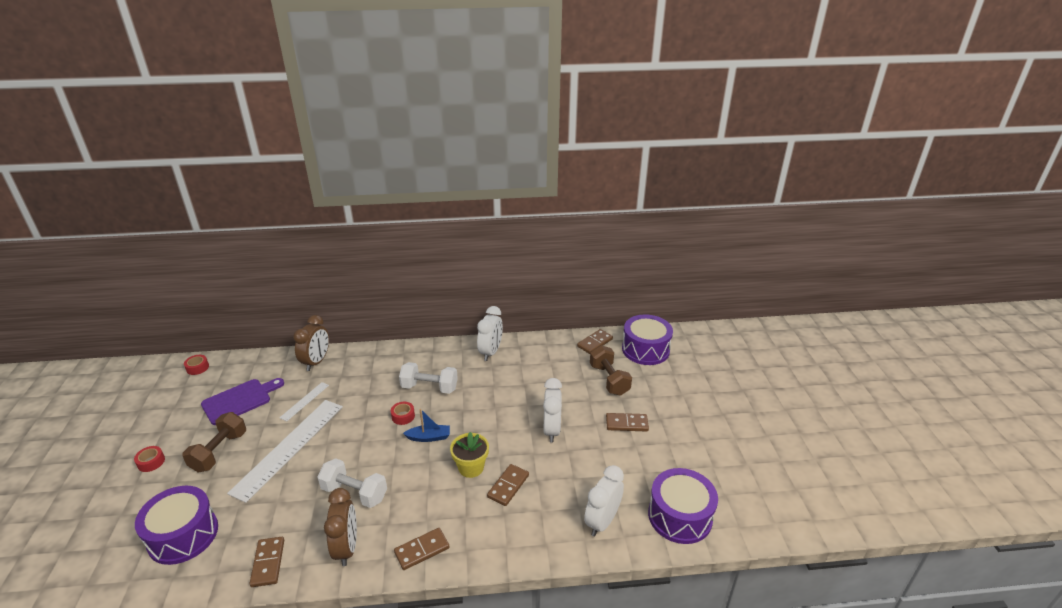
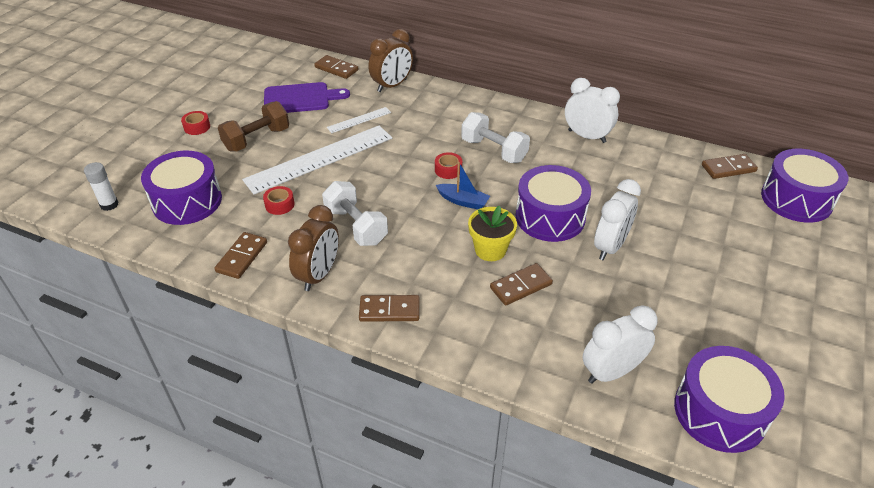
camera: 30 degrees right, 10 degrees up
red tape [184,355,209,375] -> red tape moved to [263,186,295,215]
white clock [477,306,503,361] -> white clock turned 105 degrees counterclockwise [565,78,620,143]
brown dumbbell [590,345,632,396] -> none
brown domino [606,413,649,431] -> brown domino moved to [314,55,358,79]
none -> white glue stick [84,162,119,211]
none -> purple drum [516,165,591,242]

